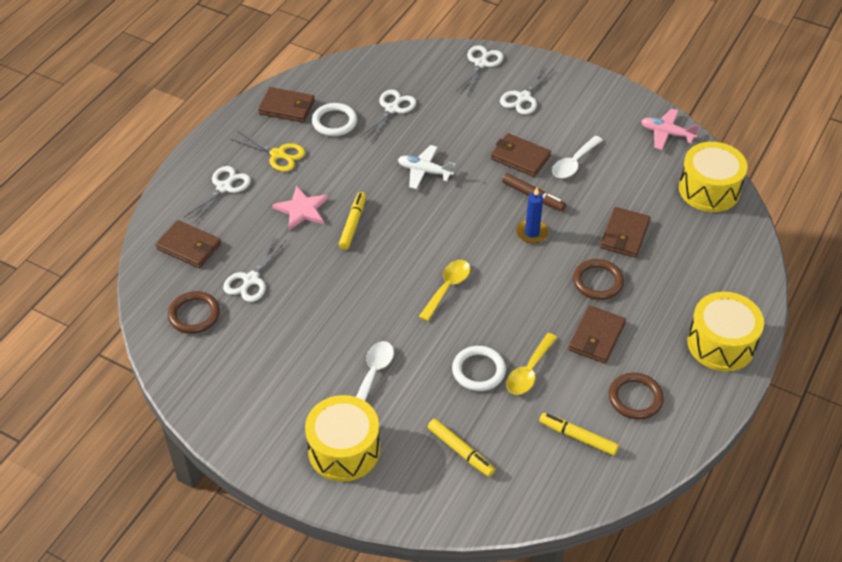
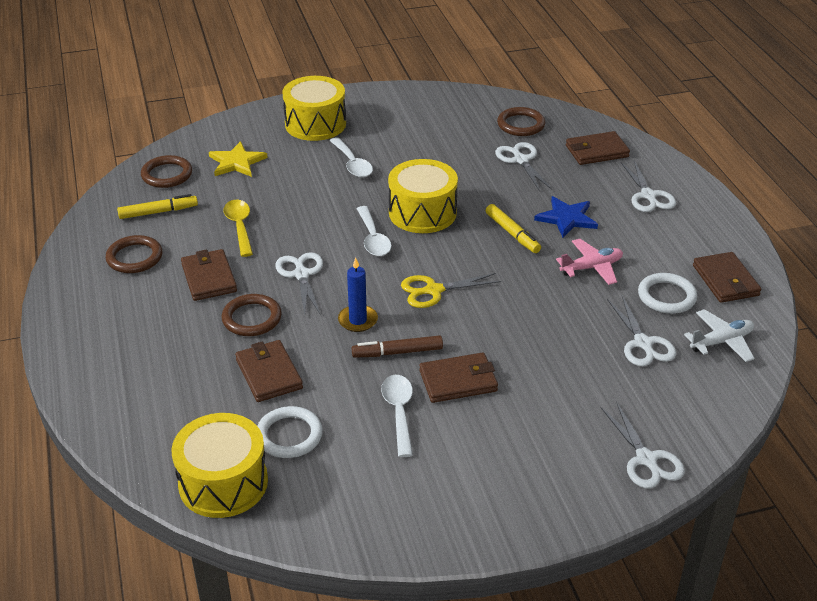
camera: 135 degrees right, 10 degrees down
yellow scissors [230,131,305,172] -> yellow scissors moved to [401,273,501,308]
brown wallet [258,87,315,123] -> brown wallet turned 75 degrees counterclockwise [693,252,762,303]
pink star [272,186,328,230] -> blue star [534,196,598,238]
white plane [398,145,455,189] -> white plane moved to [684,309,755,362]
yellow spoon [419,260,470,321] -> white spoon [357,206,392,256]
yellow marker [428,419,495,477] -> yellow star [209,141,268,177]
white ring [452,346,506,391] -> white ring moved to [257,406,323,458]
white scissors [500,66,553,115] -> white scissors moved to [275,252,323,315]
pink plane [641,109,699,150] -> pink plane moved to [556,239,623,285]
yellow drum [687,292,764,371] -> yellow drum moved to [388,159,458,233]
none -> brown ring [141,155,192,188]

